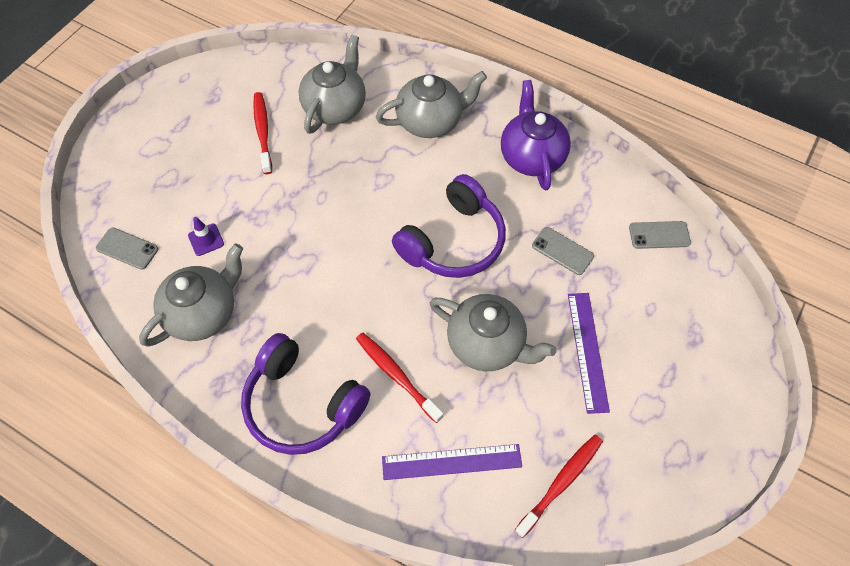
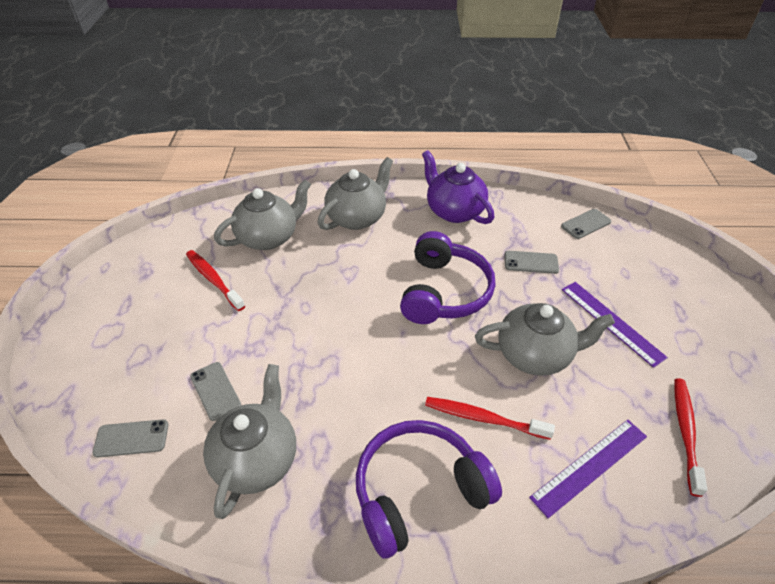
camera: 30 degrees left, 15 degrees down
purple traffic cone [188,217,224,256] -> grey phone [190,362,241,421]
purple headphones [241,333,370,455] -> purple headphones turned 150 degrees clockwise [356,420,502,559]
grey teapot [298,34,366,134] -> grey teapot turned 60 degrees clockwise [214,180,311,250]

